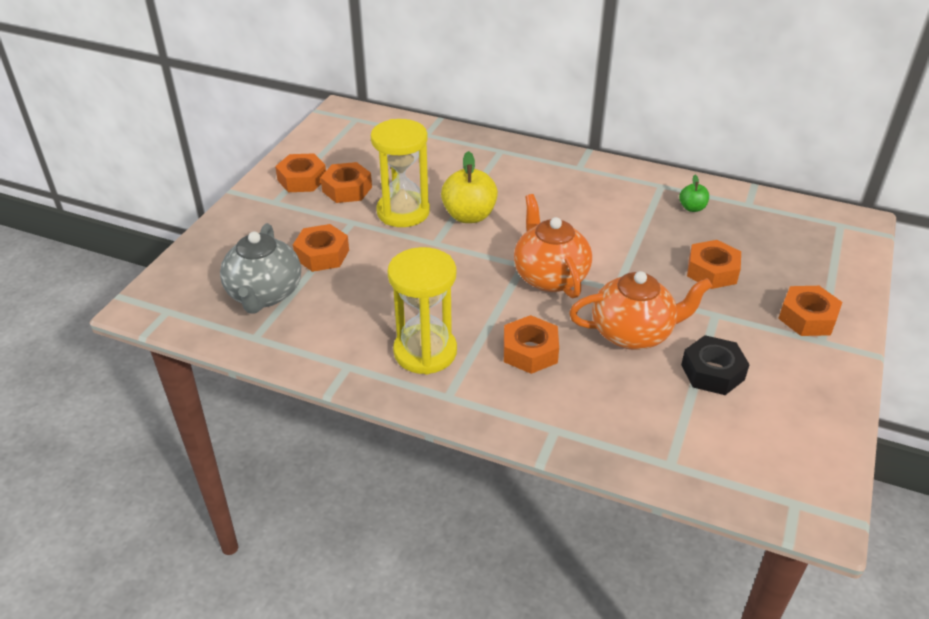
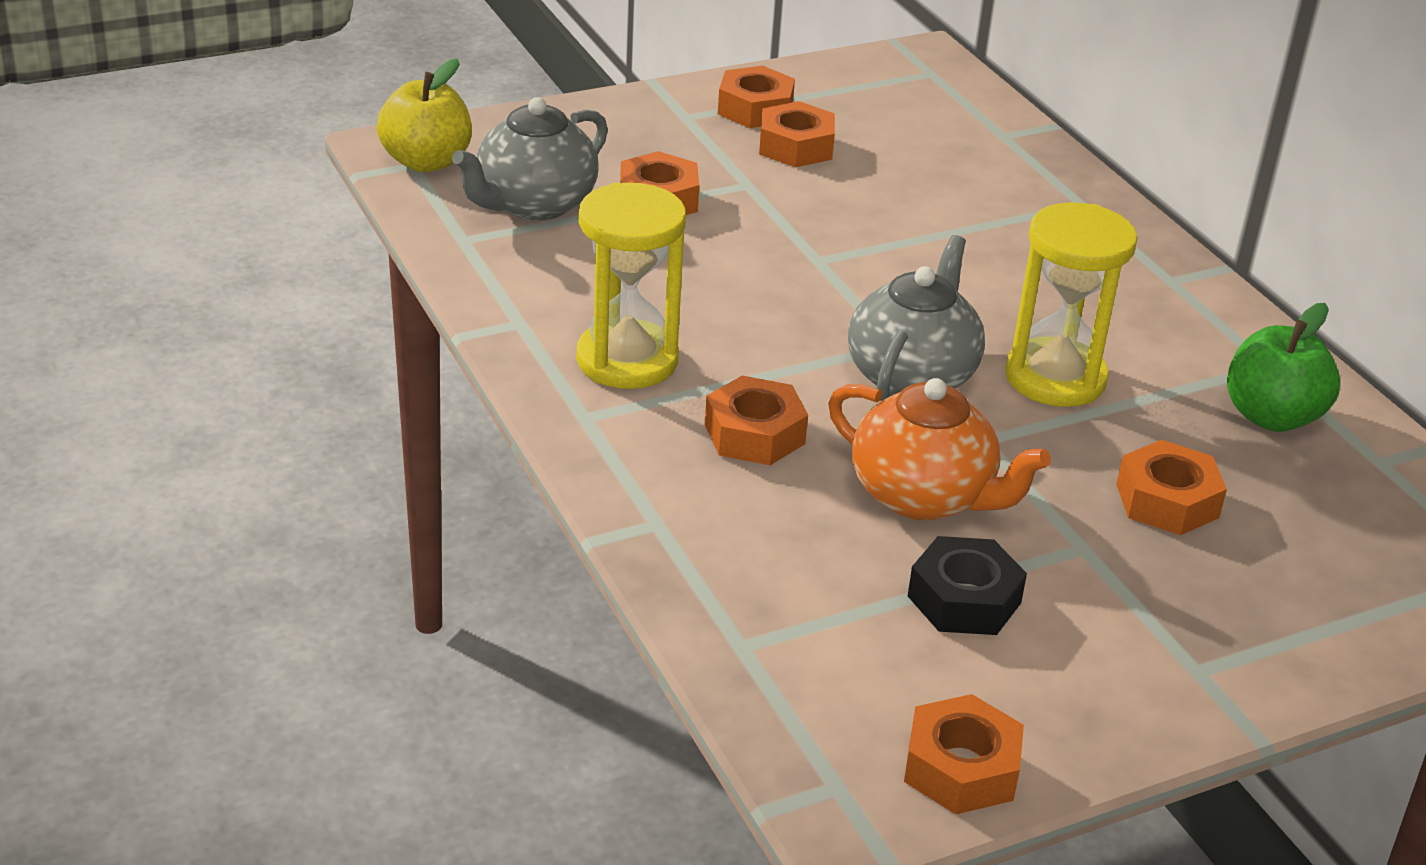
camera: 40 degrees right, 5 degrees down
yellow hourglass [371,119,430,227] -> yellow hourglass moved to [1005,202,1137,407]
yellow apple [441,151,498,223] -> yellow apple moved to [377,59,472,172]
orange teapot [514,194,592,298] -> grey teapot [848,235,985,401]
green apple [679,175,709,212] -> green apple [1227,303,1340,432], size x1.89
orange nut [778,286,842,336] -> orange nut moved to [904,694,1024,814]

